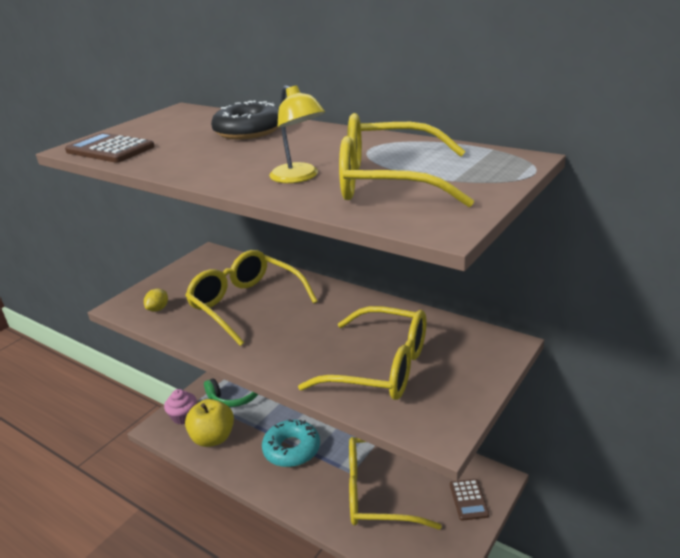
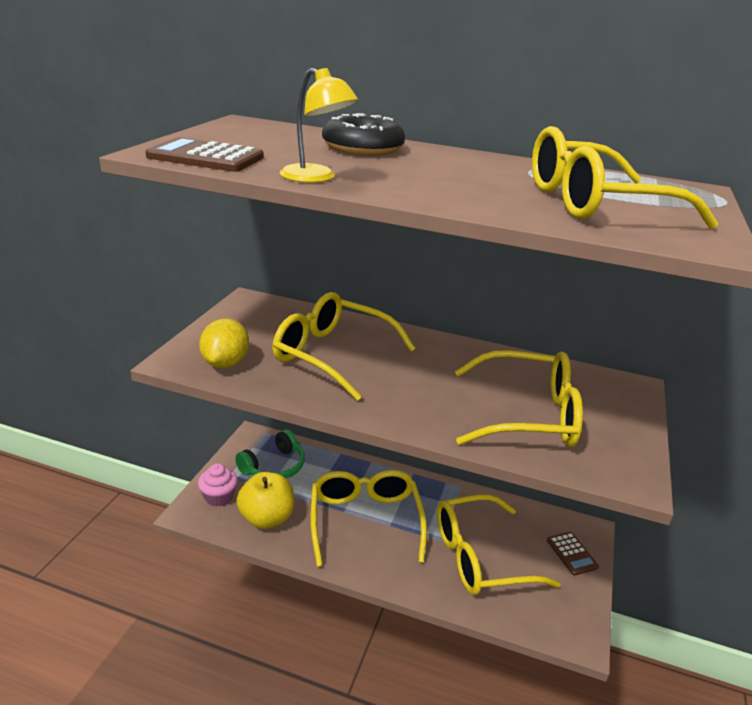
camera: 20 degrees left, 0 degrees up
yellow lemon [144,289,168,312] -> yellow lemon [199,319,249,368], size x1.76
turquoise donut [262,419,320,467] -> yellow glasses [311,470,427,567]
yellow lamp [269,85,325,183] -> yellow lamp moved to [280,68,358,183]

